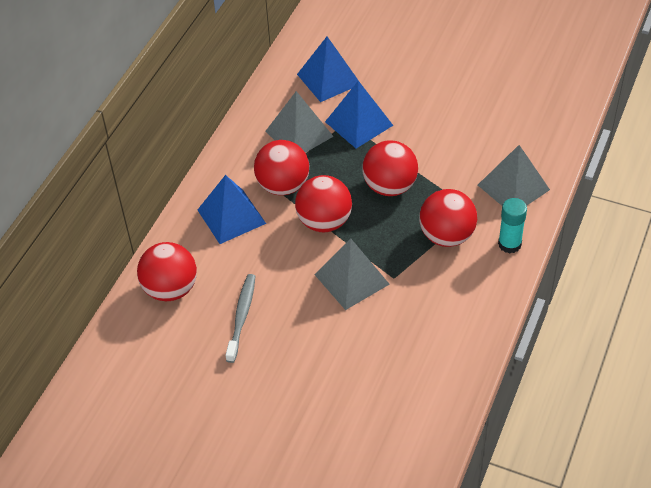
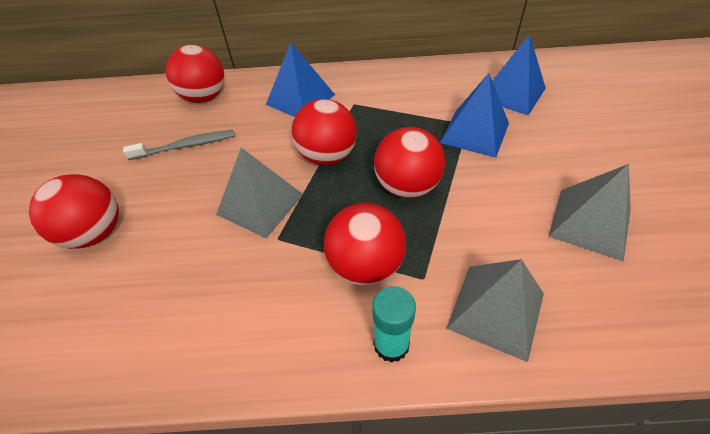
camera: 65 degrees right, 0 degrees up
red ball [254,140,309,195] -> red ball moved to [29,174,119,249]
grey pyramid [266,91,334,153] -> grey pyramid moved to [549,164,631,262]

